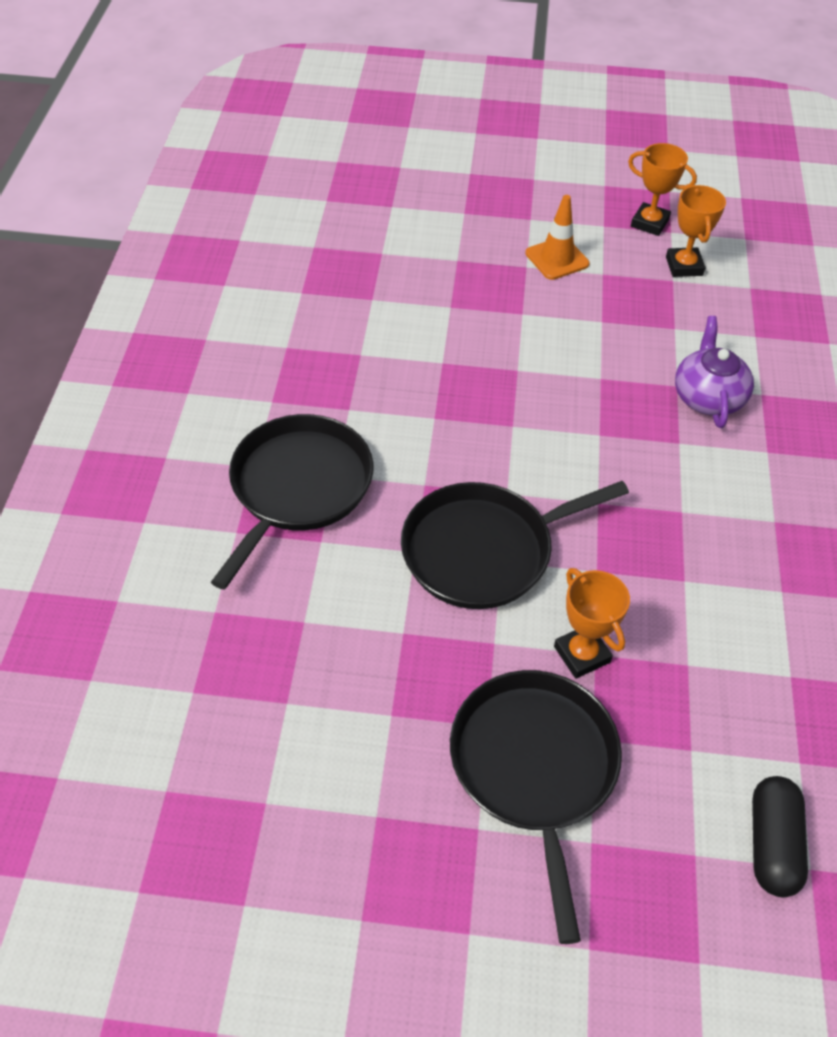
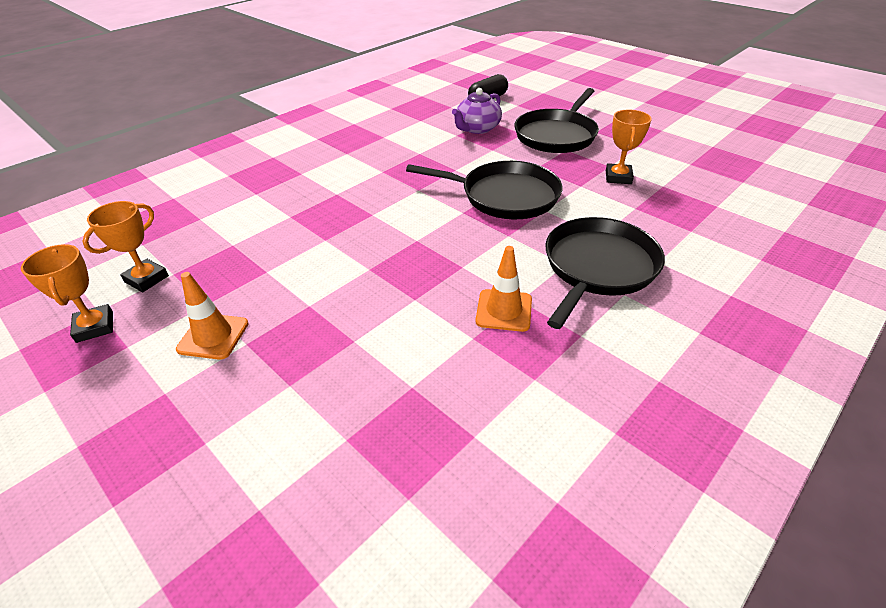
camera: 140 degrees left, 10 degrees down
black pan [211,414,373,590] -> black pan turned 150 degrees clockwise [545,217,665,329]
orange trophy [554,568,630,679] -> orange trophy moved to [606,110,652,184]
purple teapot [675,316,754,428] -> purple teapot moved to [452,88,502,134]
none -> orange traffic cone [476,246,532,332]

